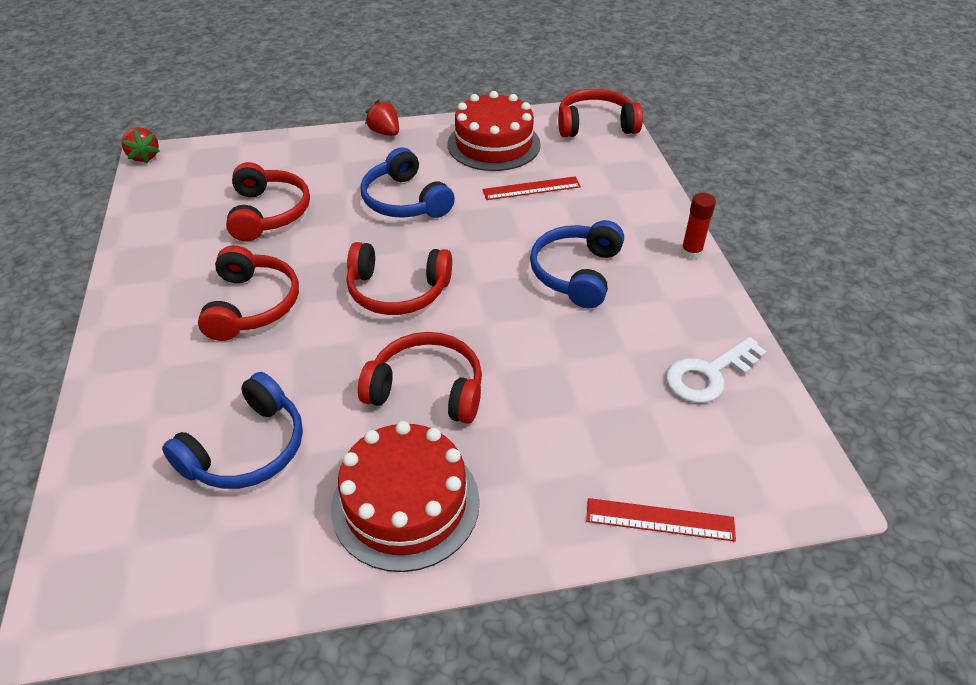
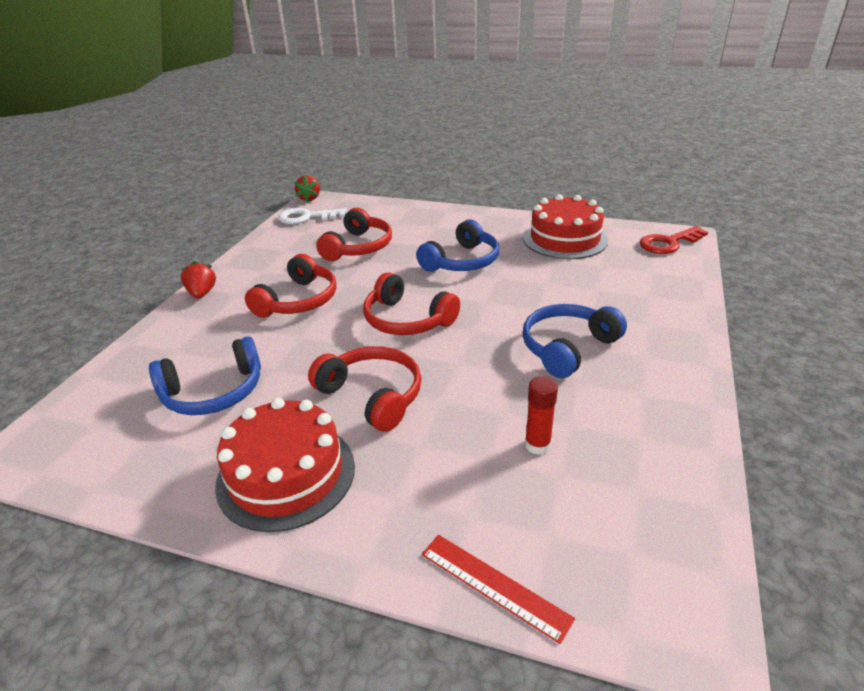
camera: 30 degrees right, 10 degrees down
blue headphones [361,147,455,218] -> blue headphones turned 135 degrees counterclockwise [416,219,499,272]
red strawberry [365,100,399,136] -> red strawberry moved to [181,261,216,299]
red ruler [482,176,581,200] -> none
red headphones [558,89,643,137] -> red key [640,226,708,254]
white key [666,337,767,403] -> white key moved to [278,208,347,224]
red glue stick [681,193,716,260] -> red glue stick moved to [525,376,558,455]

